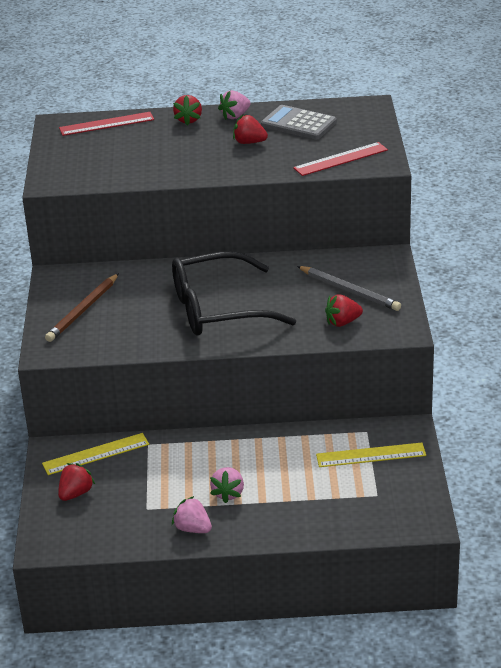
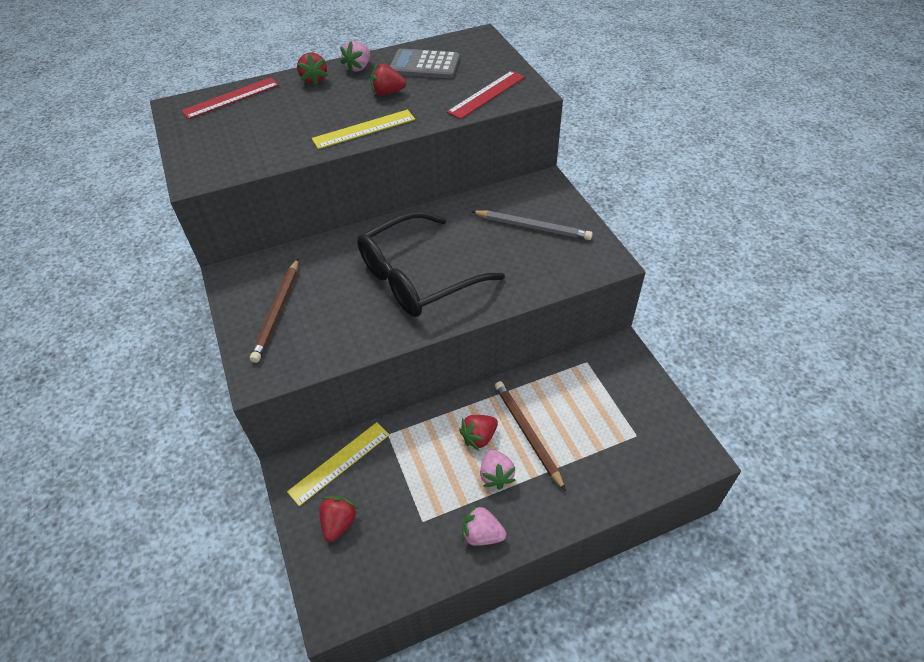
camera: 20 degrees left, 15 degrees up
yellow ruler [316,442,426,467] -> yellow ruler moved to [312,110,415,149]
red strawberry [325,294,363,327] -> red strawberry moved to [459,415,498,451]
none -> brown pencil [495,381,566,491]

